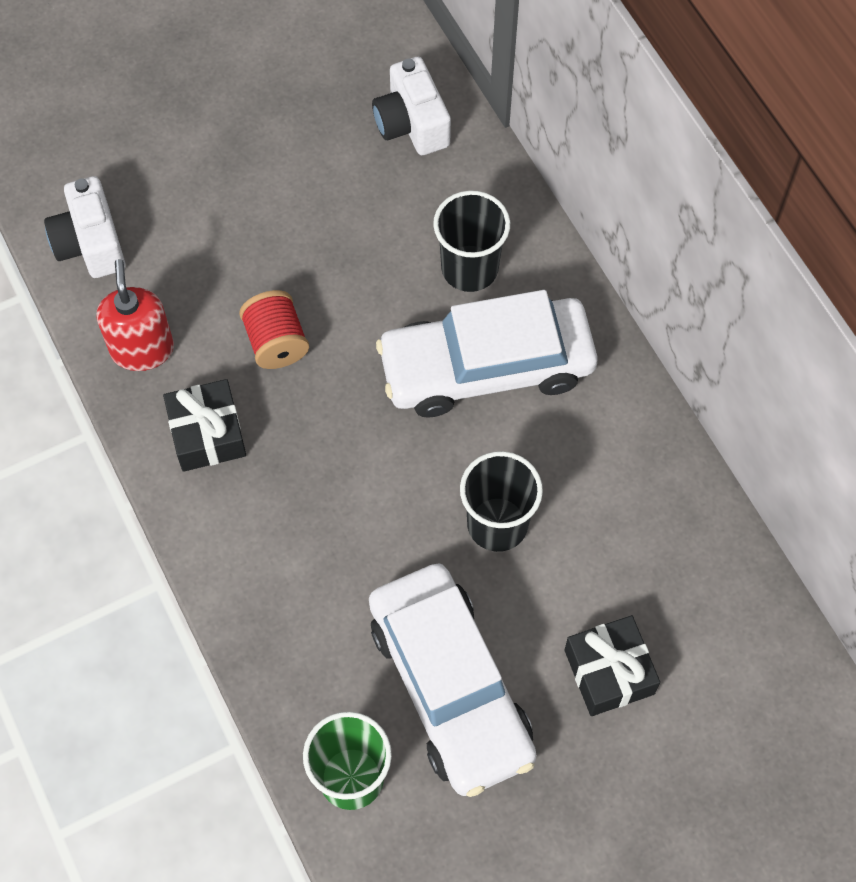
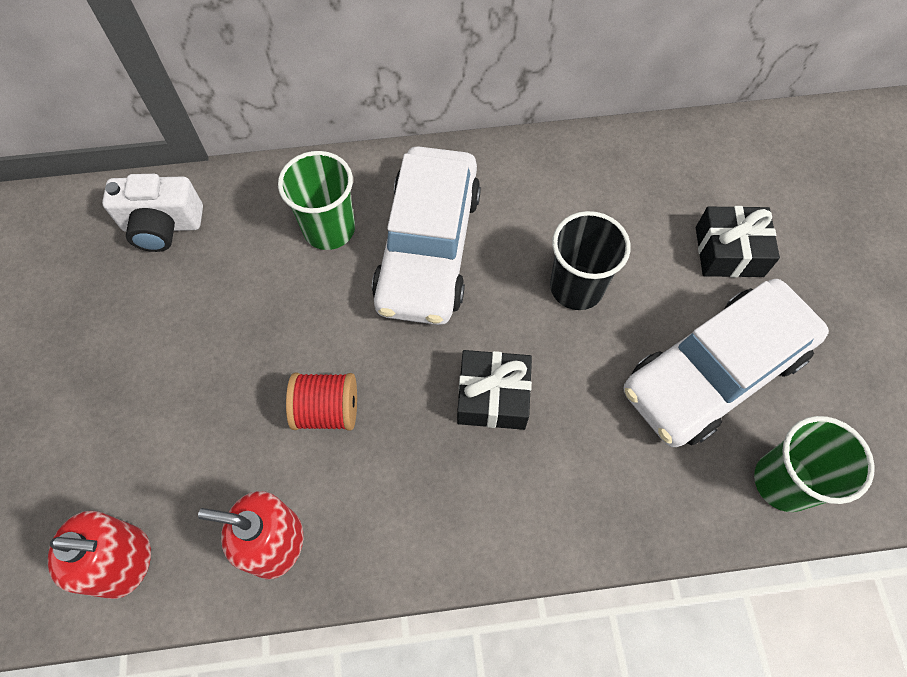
camera: 70 degrees left, 0 degrees up
white camera [44,176,125,278] -> red soap dispenser [48,511,151,599]
black gift [163,379,246,472] -> black gift moved to [457,350,532,430]
white car [369,563,537,797] -> white car turned 150 degrees clockwise [624,279,829,447]
black cup [433,190,510,292] -> green cup [278,151,355,250]

